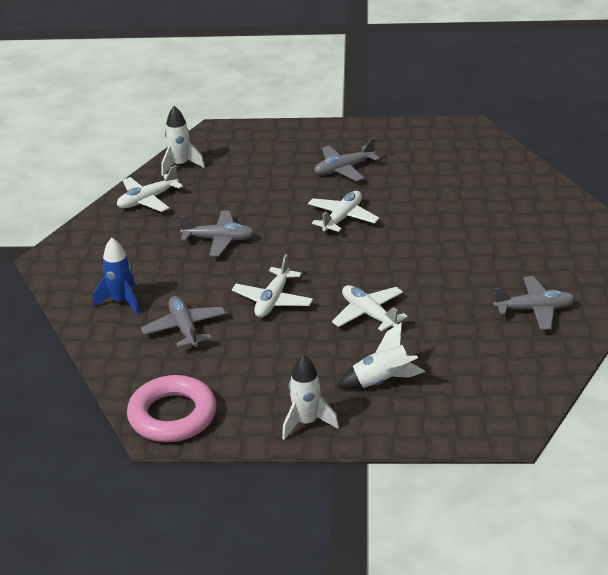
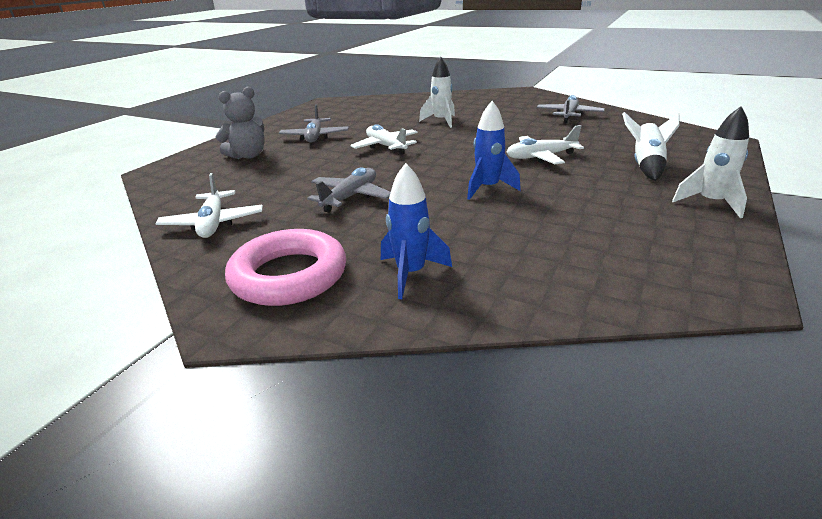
camera: 65 degrees left, 5 degrees down
pink ring [127,375,217,442] -> pink ring moved to [225,229,346,306]
grey plane [141,296,226,349] -> none
white rocket [162,106,205,176] -> white rocket moved to [419,57,455,128]
white plane [232,254,313,317] -> blue rocket [467,101,521,200]
none -> grey teddy bear [216,87,265,159]

